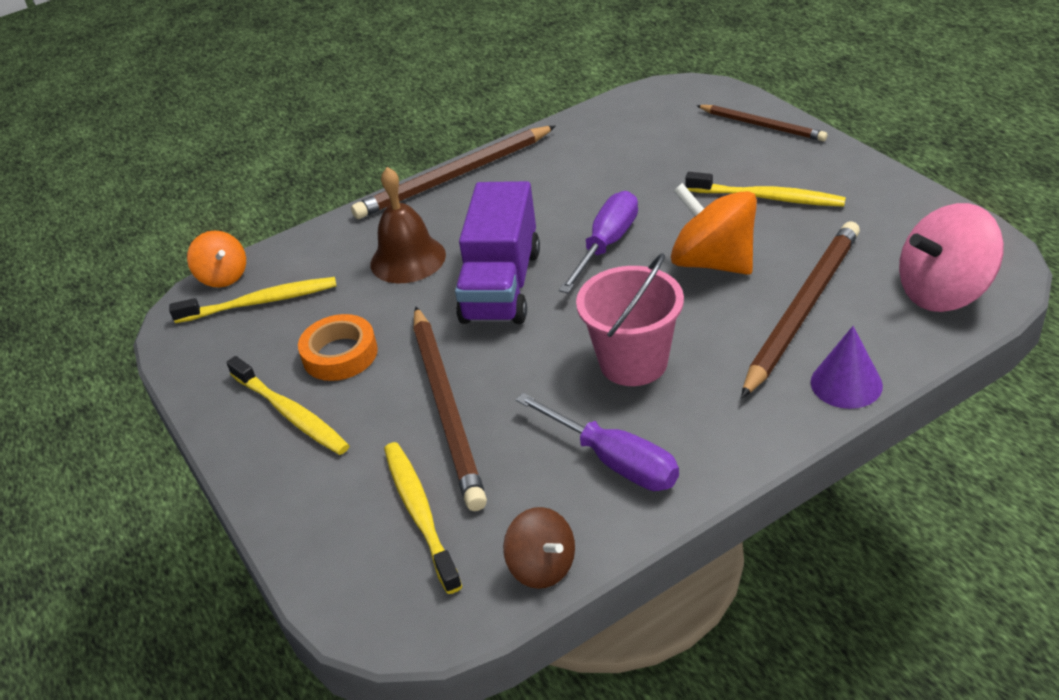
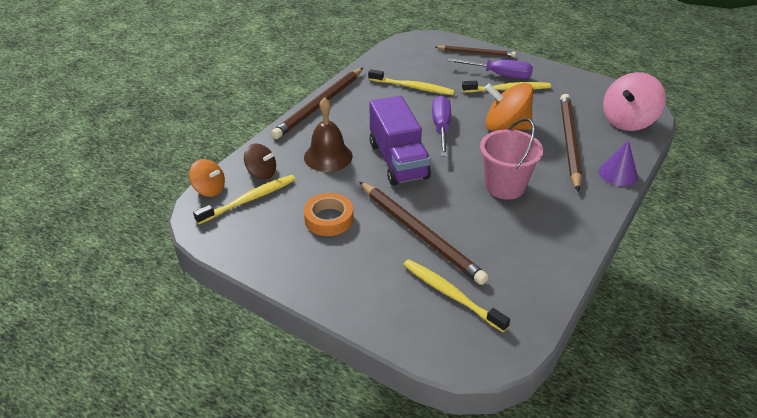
camera: 30 degrees left, 0 degrees up
yellow toothbrush [226,356,350,455] -> yellow toothbrush moved to [368,69,455,95]
brown spinning top [503,507,575,589] -> brown spinning top moved to [244,143,276,180]
purple screwdriver [516,393,679,491] -> purple screwdriver moved to [447,58,533,79]

